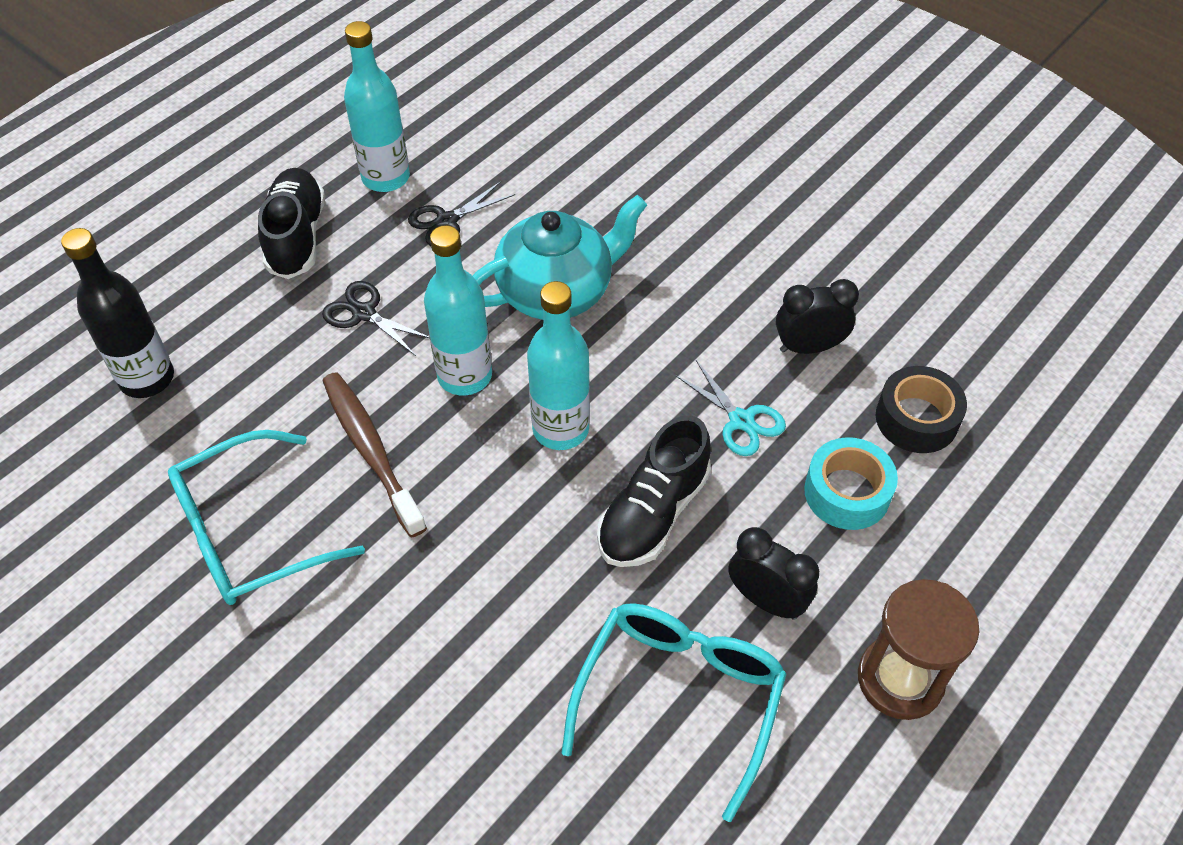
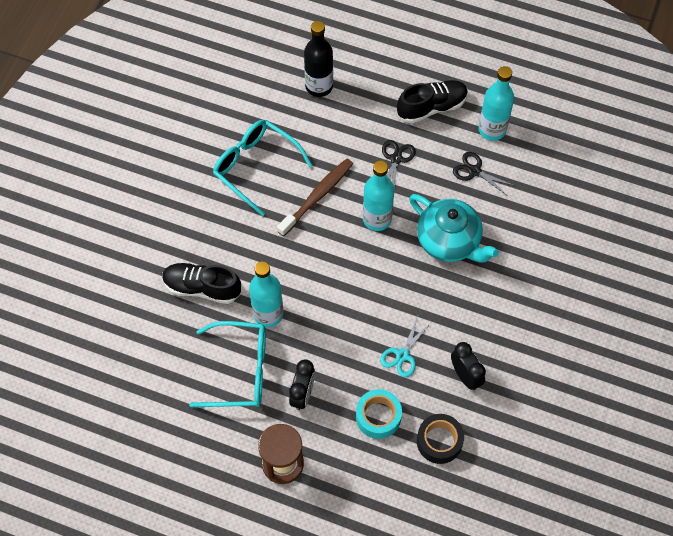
camera: 70 degrees right, 10 degrees up
turquoise bottle [527,281,590,450] -> turquoise bottle moved to [249,261,283,327]
black shoe [597,415,711,567] -> black shoe moved to [162,263,241,304]

